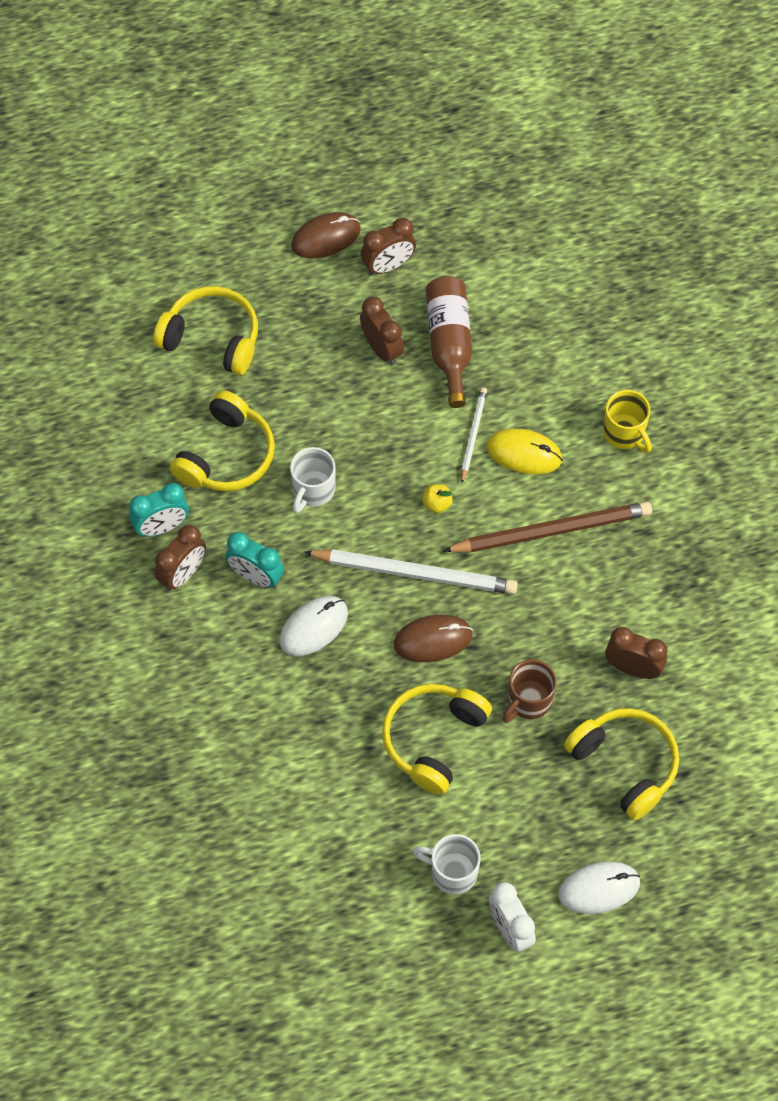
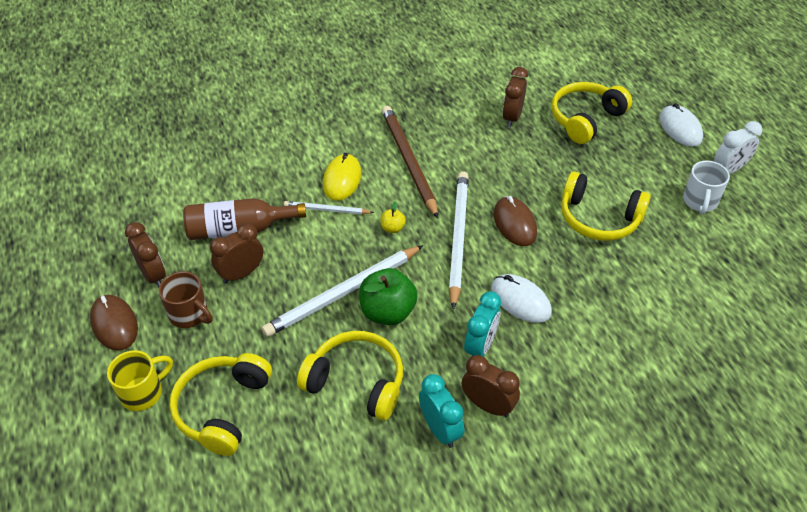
camera: 95 degrees left, 15 degrees down
white mug [290,447,335,513] -> green apple [359,268,418,325]
brown mug [502,659,557,723] -> brown mug moved to [159,271,213,328]
yellow mug [603,390,652,453] -> yellow mug moved to [107,350,173,411]
none -> white pencil [262,245,423,337]

